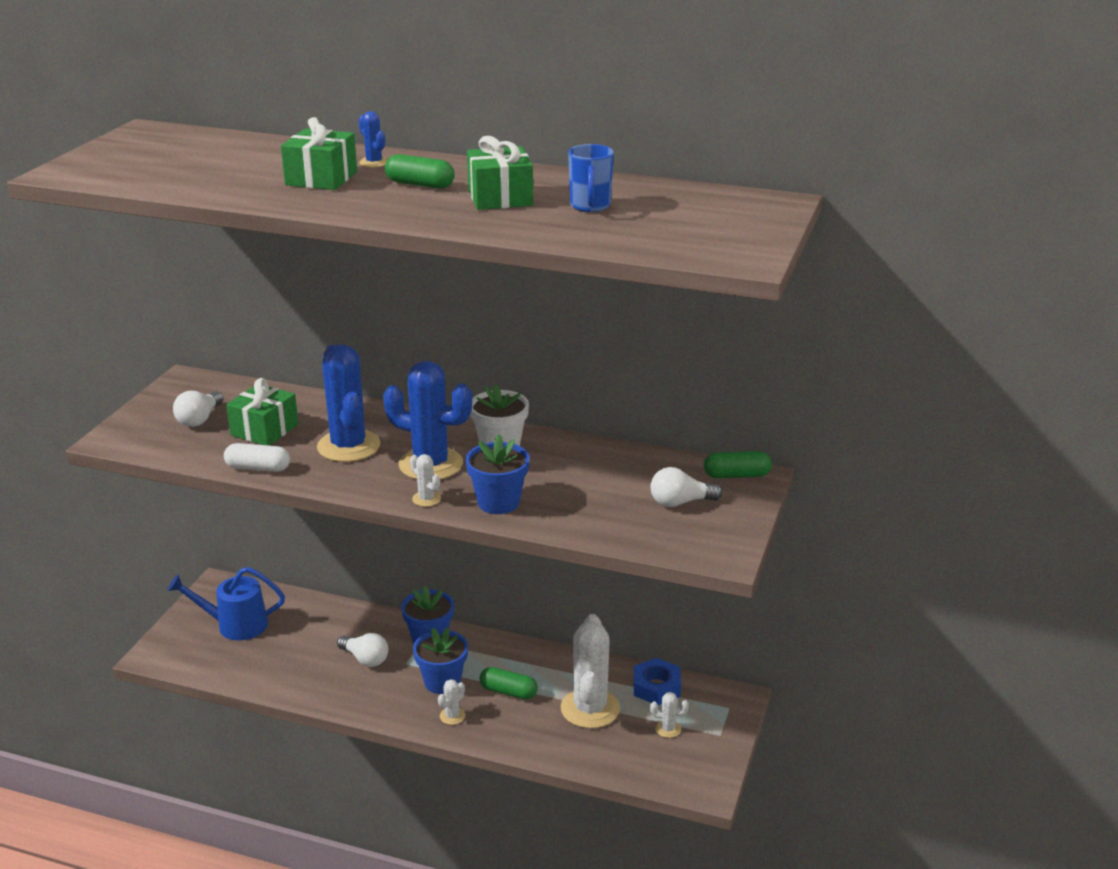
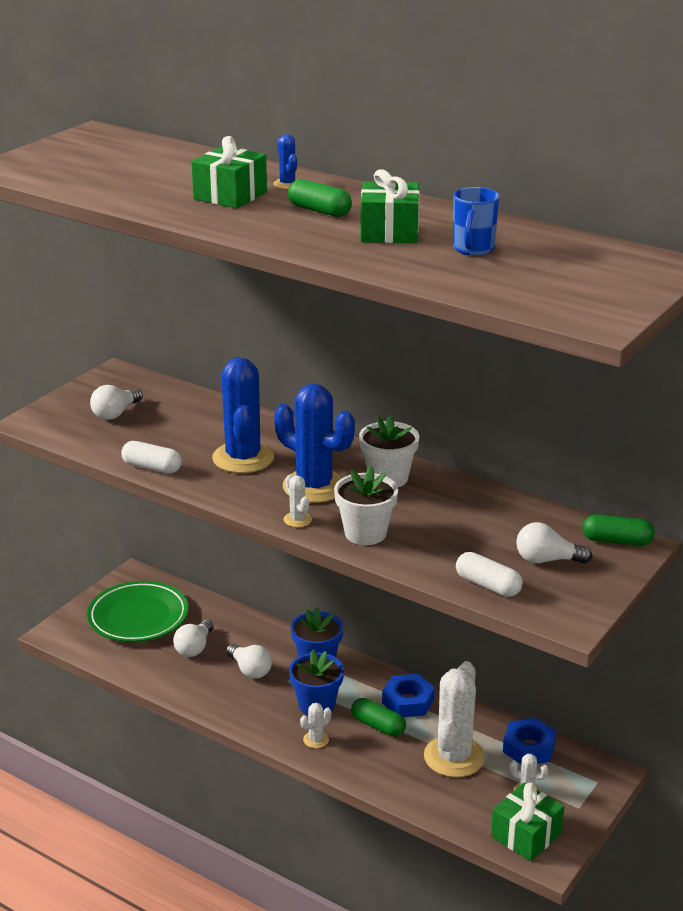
camera: 15 degrees right, 0 degrees up
blue watering can [167,567,285,641] -> green plate [87,581,188,642]
green gift [226,378,298,446] -> green gift moved to [491,782,564,861]
blue flower pot [465,435,530,514] -> white flower pot [334,466,398,545]
none -> white light bulb [173,620,214,657]
none -> blue nut [382,674,435,717]
none -> white capsule [456,552,523,597]

